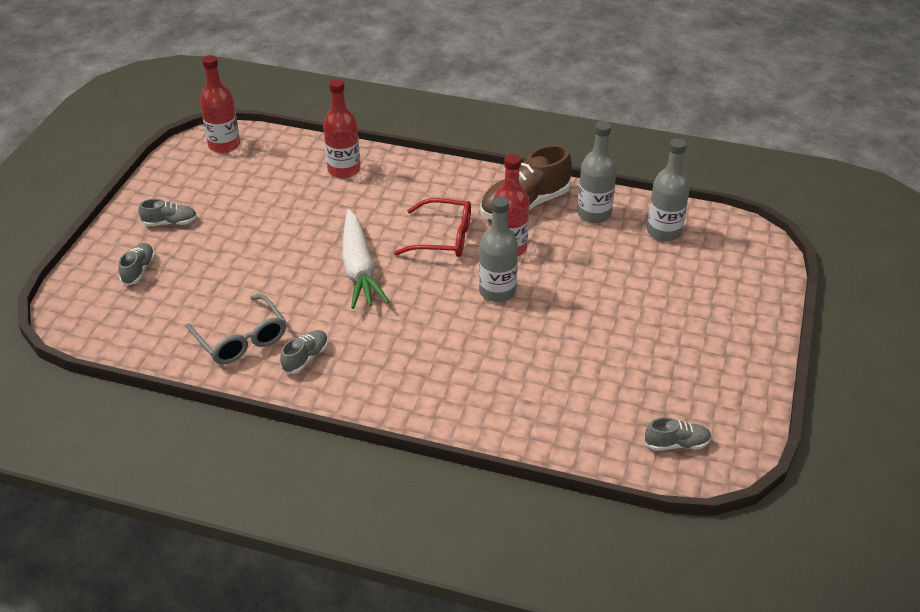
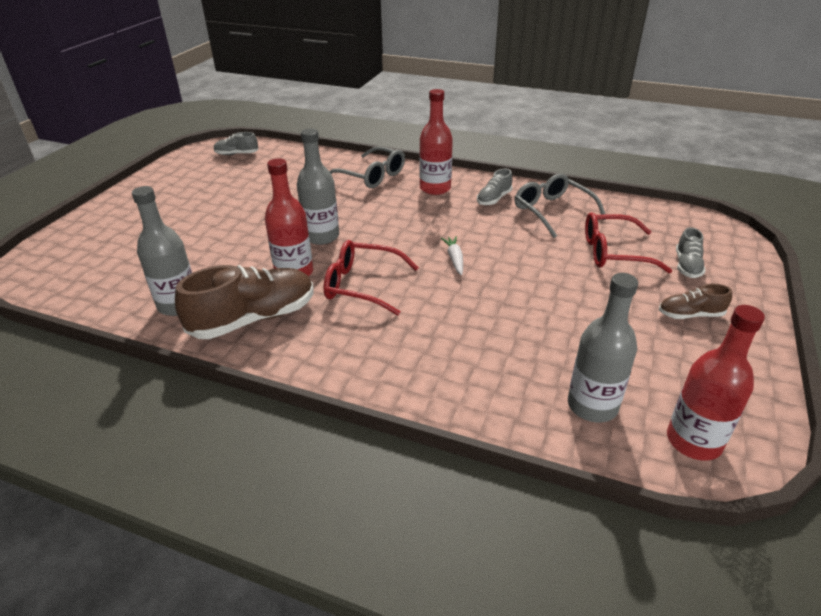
camera: 175 degrees left, 5 degrees down
grey shoe [138,199,197,226] -> brown shoe [659,284,732,319]
red bottle [323,79,360,178] -> red bottle moved to [419,89,453,195]
white carrot [342,209,389,309] -> white carrot [441,236,463,275], size x0.45
grey bottle [647,138,690,241] -> grey bottle moved to [568,273,638,423]
none -> grey glasses [329,146,405,188]
none -> red glasses [585,212,672,273]

